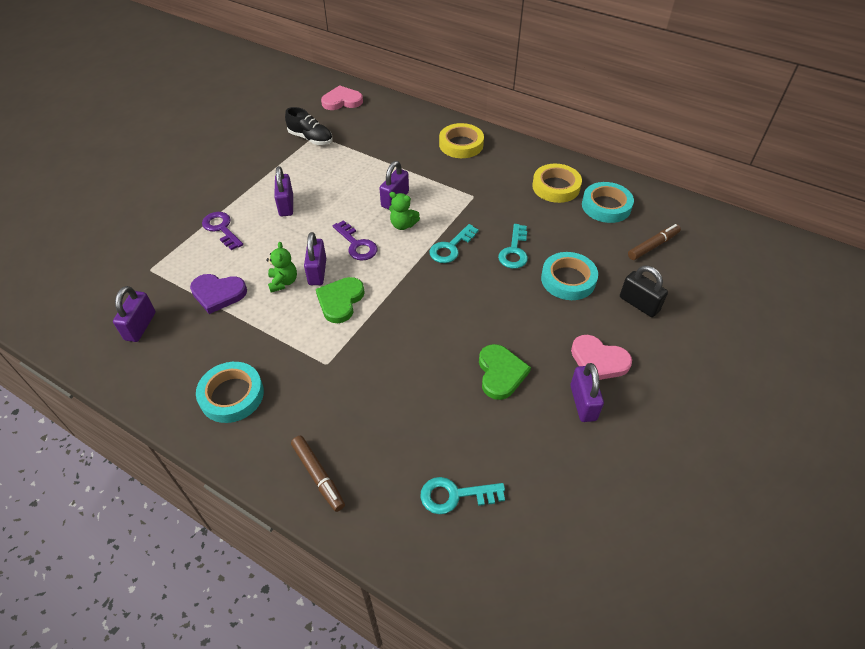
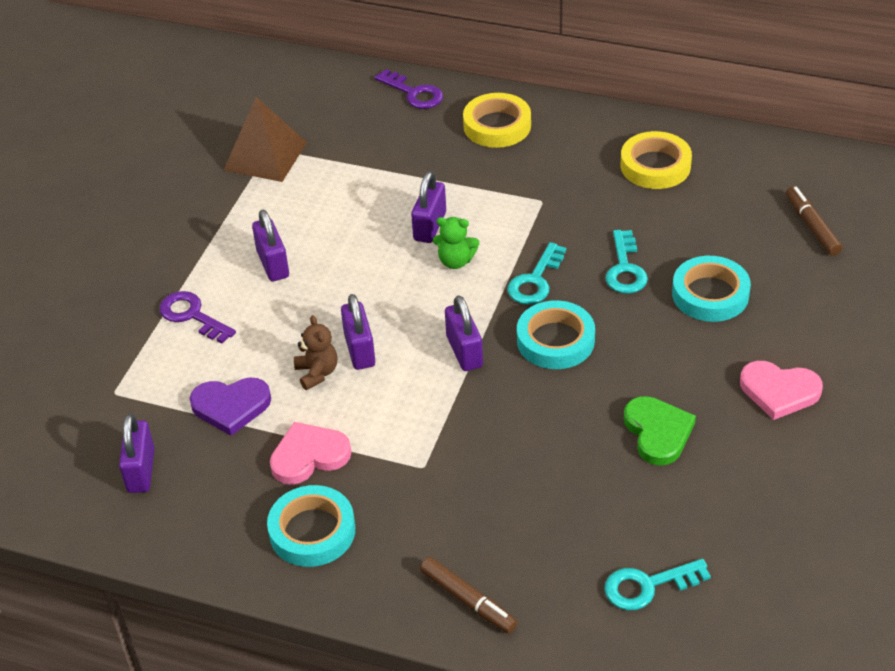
camera: 10 degrees left, 5 degrees down
green teddy bear [266,242,297,293] -> brown teddy bear [294,315,337,390]
black shoe [285,107,333,145] -> brown pyramid [224,97,307,182]
green heart [316,277,365,323] -> none
pink heart [321,85,363,110] -> pink heart moved to [270,422,352,485]
purple key [333,220,377,261] -> purple key moved to [374,69,443,109]
purple padlock [570,363,604,422] -> purple padlock moved to [445,295,483,371]
turquoise tape [582,182,634,223] -> turquoise tape moved to [517,300,595,369]
black padlock [620,266,668,317] -> none
brown marker [628,224,681,260] -> brown marker turned 60 degrees counterclockwise [786,186,842,256]

